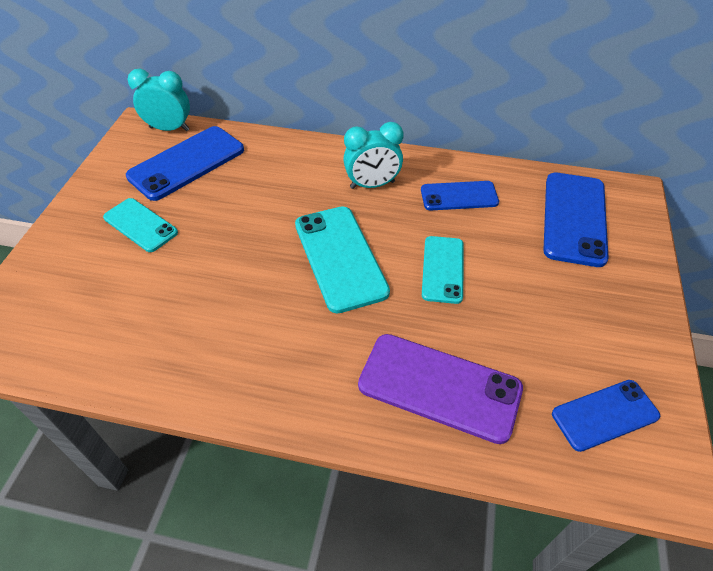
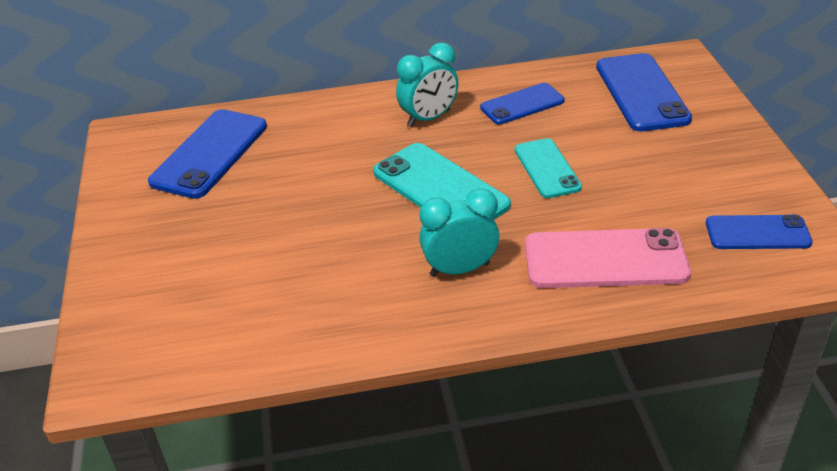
camera: 20 degrees left, 10 degrees down
turquoise phone [103,198,178,252] -> none
turquoise clock [128,69,190,131] -> turquoise clock moved to [419,188,499,277]
purple phone [358,334,523,444] -> pink phone [525,228,691,288]
blue phone [552,380,660,452] -> blue phone turned 45 degrees clockwise [706,215,813,249]

